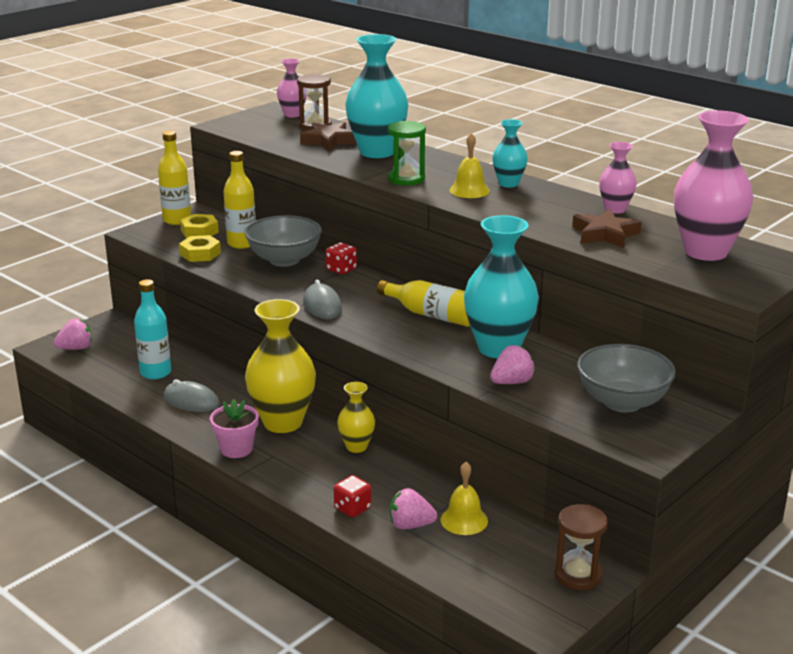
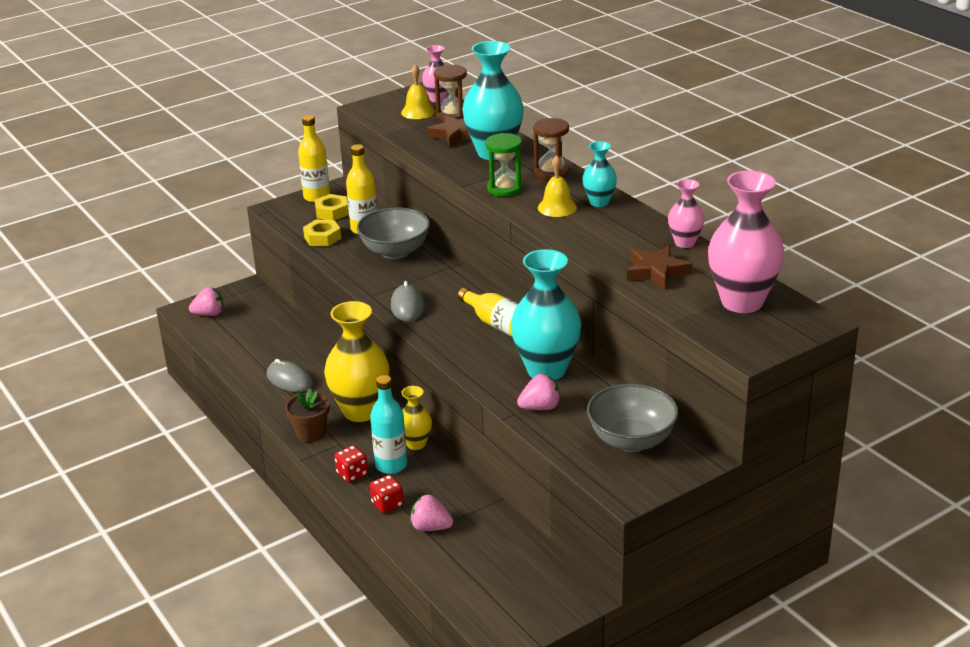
camera: 15 degrees right, 5 degrees up
turquoise bottle [134,279,171,380] -> turquoise bottle moved to [370,375,407,474]
pink flower pot [210,399,259,458] -> brown flower pot [285,389,329,442]
red dice [326,242,357,274] -> red dice moved to [334,445,368,482]
yellow bell [440,462,488,535] -> yellow bell moved to [401,65,435,119]
brown hourglass [554,504,608,590] -> brown hourglass moved to [533,118,569,180]

